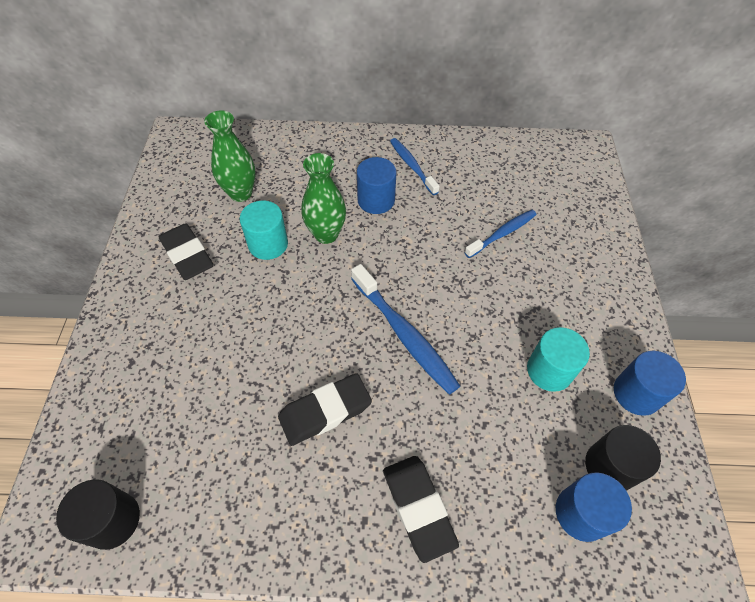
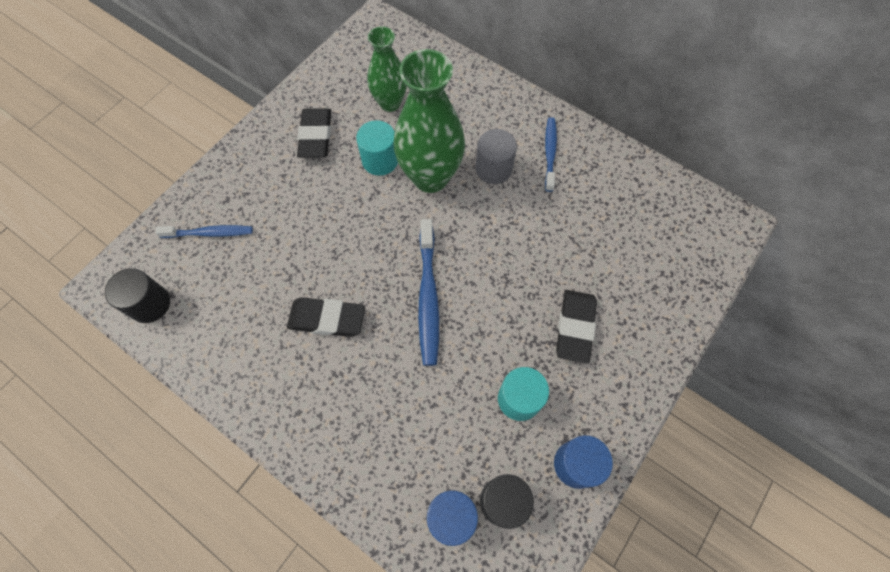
camera: 35 degrees right, 10 degrees up
green vase [301,153,346,244] -> green vase [394,49,465,193], size x1.63
blue cylinder [357,157,397,214] -> grey cylinder [476,129,517,184]
black eraser [383,456,459,563] -> black eraser moved to [556,290,597,364]
blue toothbrush [464,210,537,258] -> blue toothbrush moved to [155,225,253,238]

